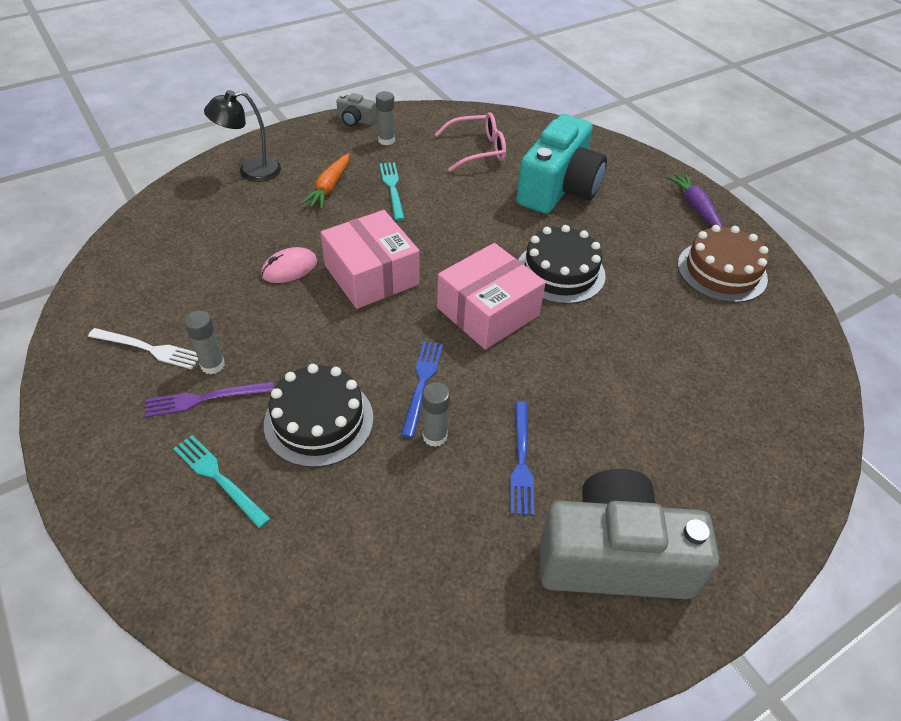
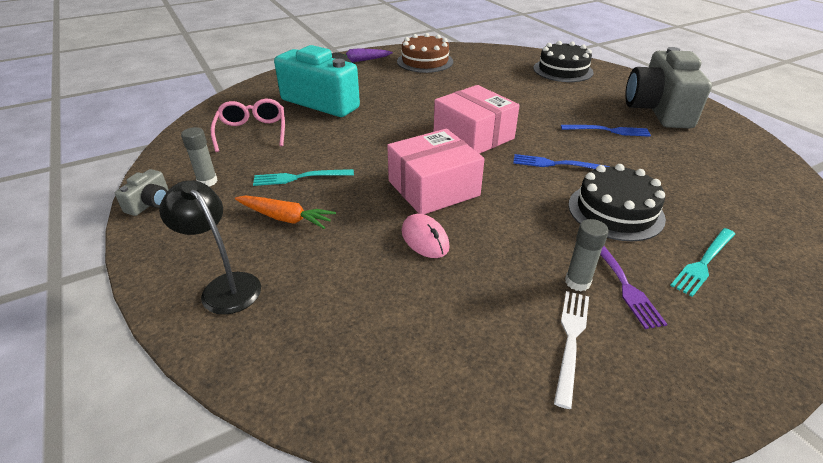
camera: 85 degrees left, 10 degrees down
black lamp [204,90,281,182] -> black lamp turned 150 degrees clockwise [159,180,261,315]
grey glue stick [422,382,450,447] -> none
black cake [518,225,606,304] -> black cake moved to [533,41,594,82]

